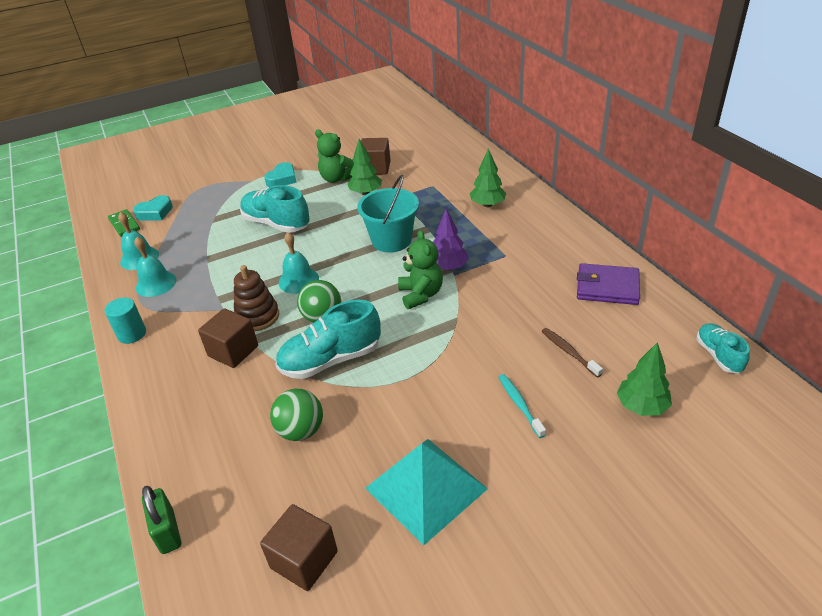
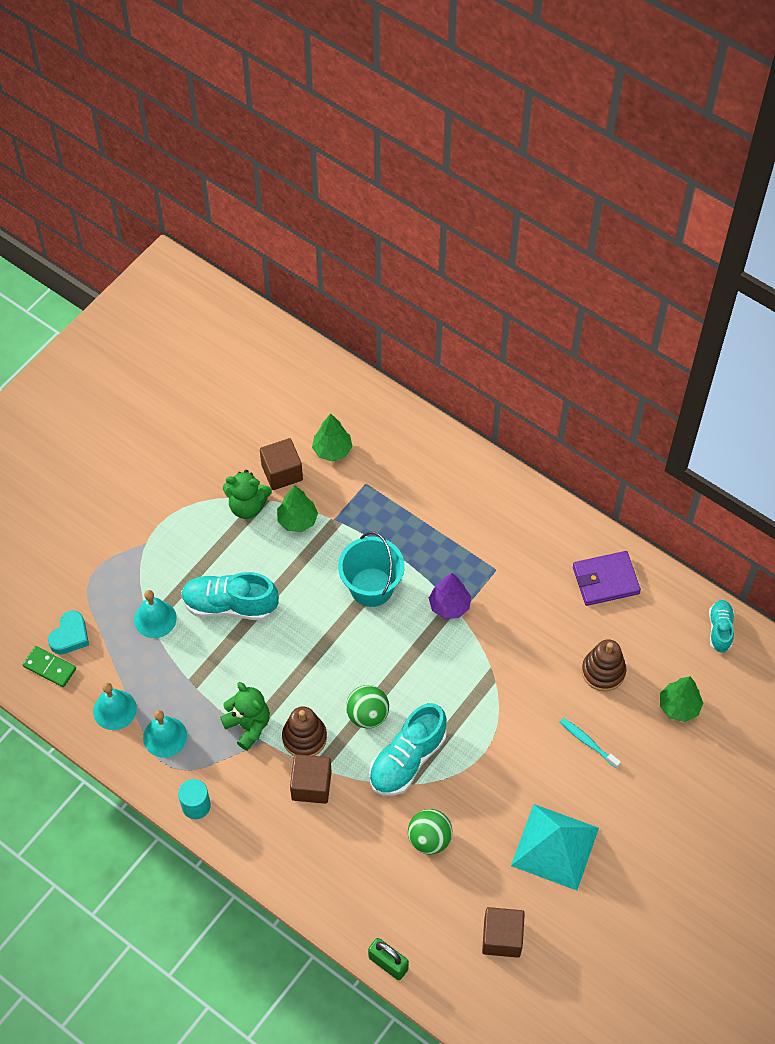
camera: 30 degrees left, 20 degrees up
turquoise heart [264,162,297,187] -> none
turquoise bell [279,232,319,294] -> turquoise bell moved to [134,590,177,638]
green teddy bear [398,230,443,309] -> green teddy bear moved to [220,682,270,751]
green tree [470,149,506,207] -> green tree moved to [312,413,353,462]
brown toothbrush [542,328,603,378] -> brown stacking toy [582,639,626,691]
turquoise shoe [696,323,750,373] -> turquoise shoe turned 45 degrees clockwise [709,600,734,653]

